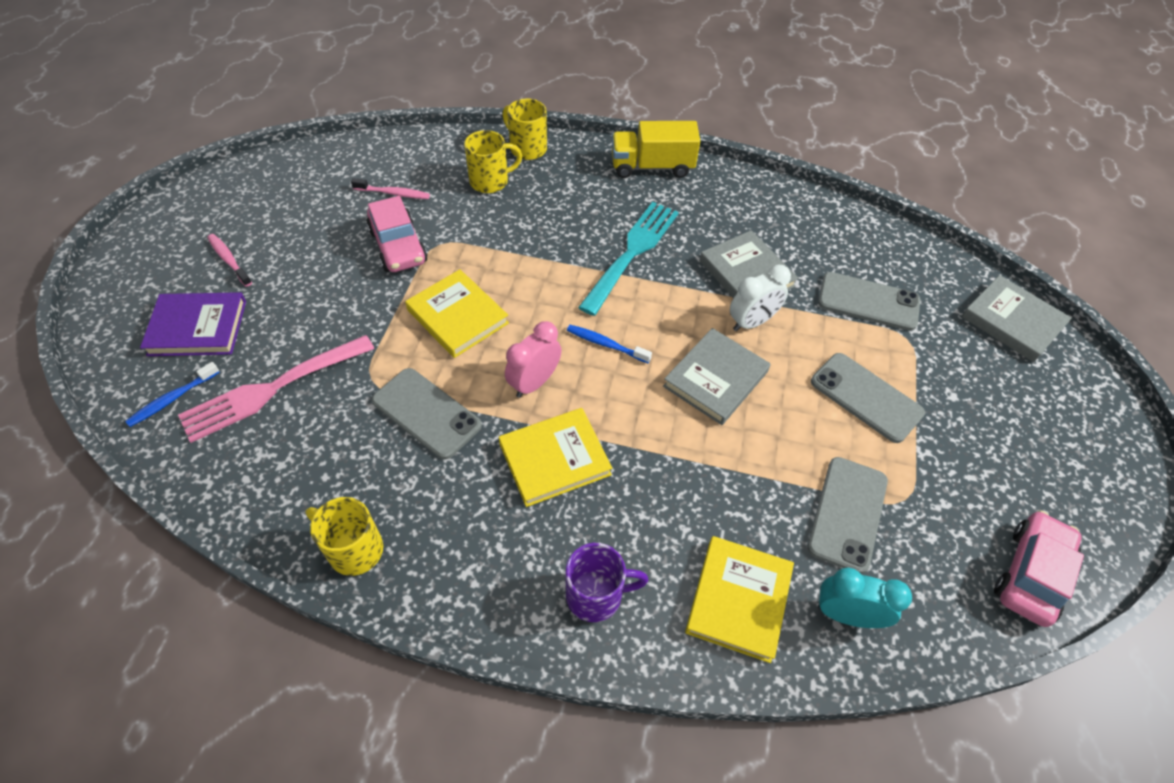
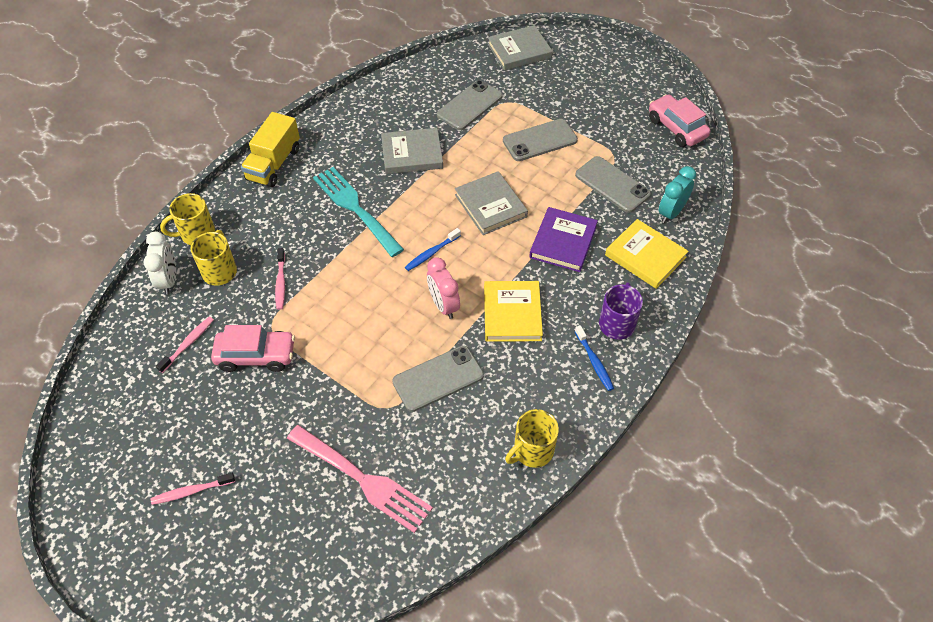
camera: 65 degrees left, 0 degrees up
blue toothbrush [125,362,220,427] -> blue toothbrush moved to [574,325,614,391]
purple book [140,292,246,356] -> purple book moved to [529,207,598,272]
pink fork [178,335,374,443] -> pink fork turned 45 degrees counterclockwise [287,425,433,533]
yellow book [405,269,509,358] -> none
white clock [730,264,791,331] -> white clock moved to [144,232,176,295]
none -> pink toothbrush [275,248,285,310]

